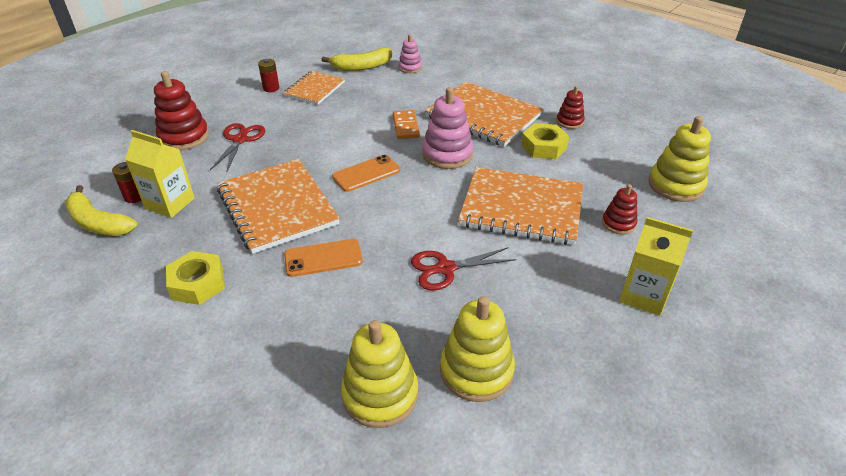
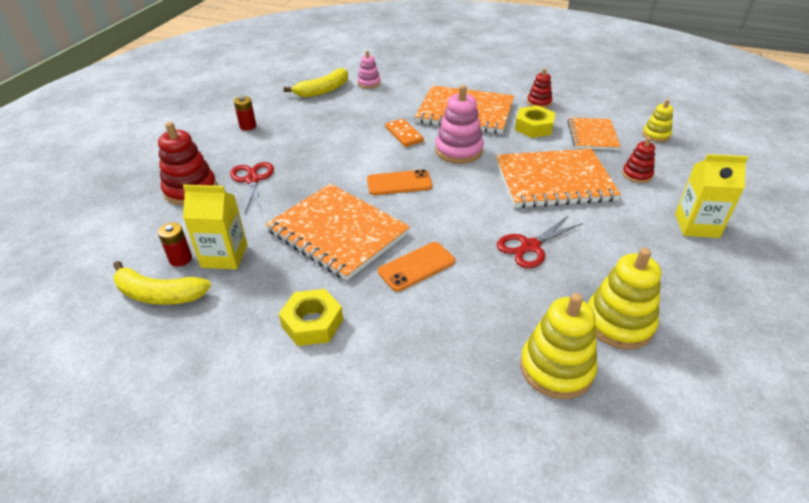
camera: 20 degrees left, 0 degrees up
orange notebook [283,71,345,105] -> orange notebook moved to [567,117,621,150]
orange phone [332,155,400,192] -> orange phone turned 45 degrees clockwise [367,169,432,195]
yellow stacking toy [649,116,711,202] -> yellow stacking toy [642,99,673,142], size x0.58

